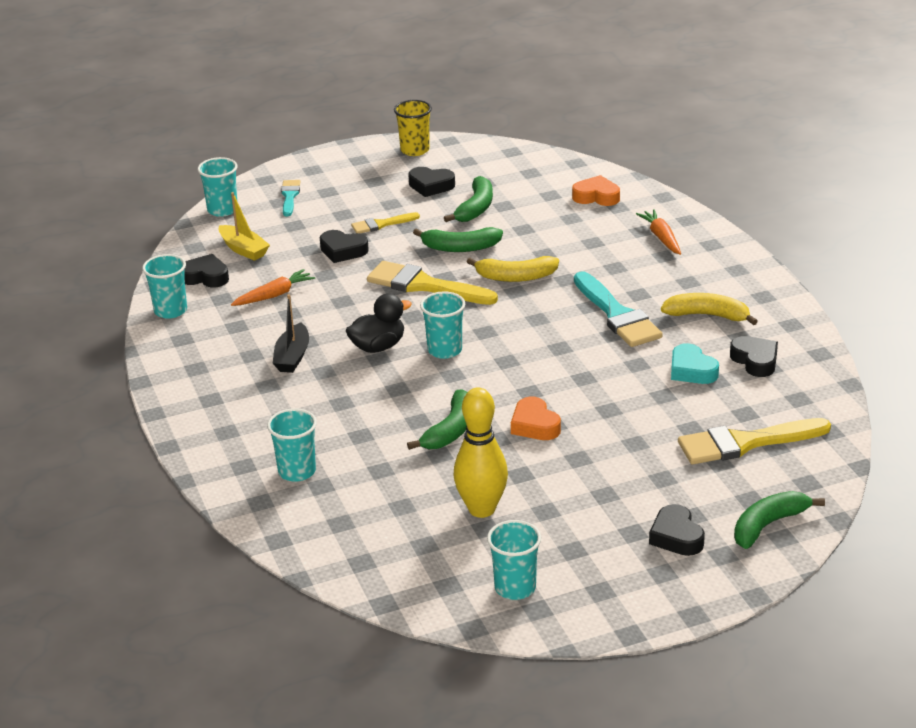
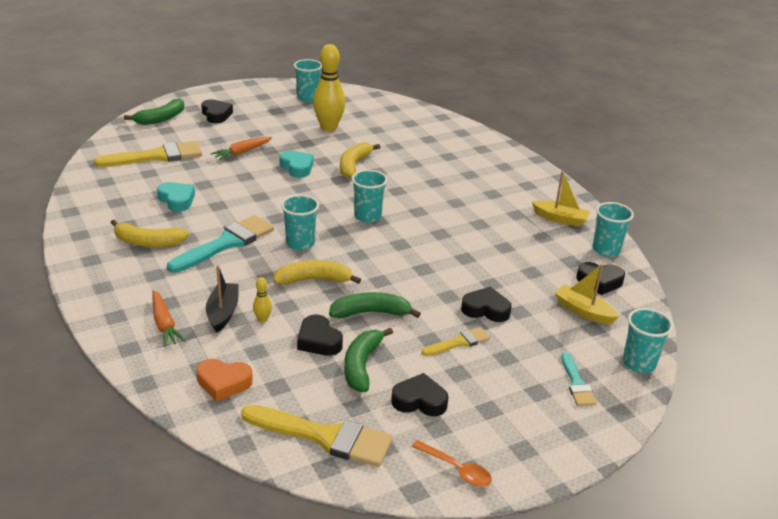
camera: 170 degrees right, 0 degrees up
orange carrot [231,269,315,306] -> orange carrot moved to [211,137,272,160]
turquoise cup [267,408,317,482] -> turquoise cup moved to [281,195,319,251]
black boat [273,294,309,373] -> black boat moved to [206,265,239,332]
black duck [346,293,412,353] -> none
yellow brush [367,261,498,305] -> yellow brush moved to [241,405,393,467]
yellow cup [394,100,432,156] -> orange spoon [411,440,492,487]
green banana [407,389,467,450] -> yellow banana [340,142,380,178]
orange heart [511,397,561,440] -> turquoise heart [280,151,314,178]
turquoise brush [574,271,663,347] -> turquoise brush turned 75 degrees clockwise [167,215,274,273]
black heart [730,336,778,377] -> black heart moved to [297,315,343,356]
none -> yellow bowling pin [253,277,272,323]
none -> yellow boat [532,171,590,227]

